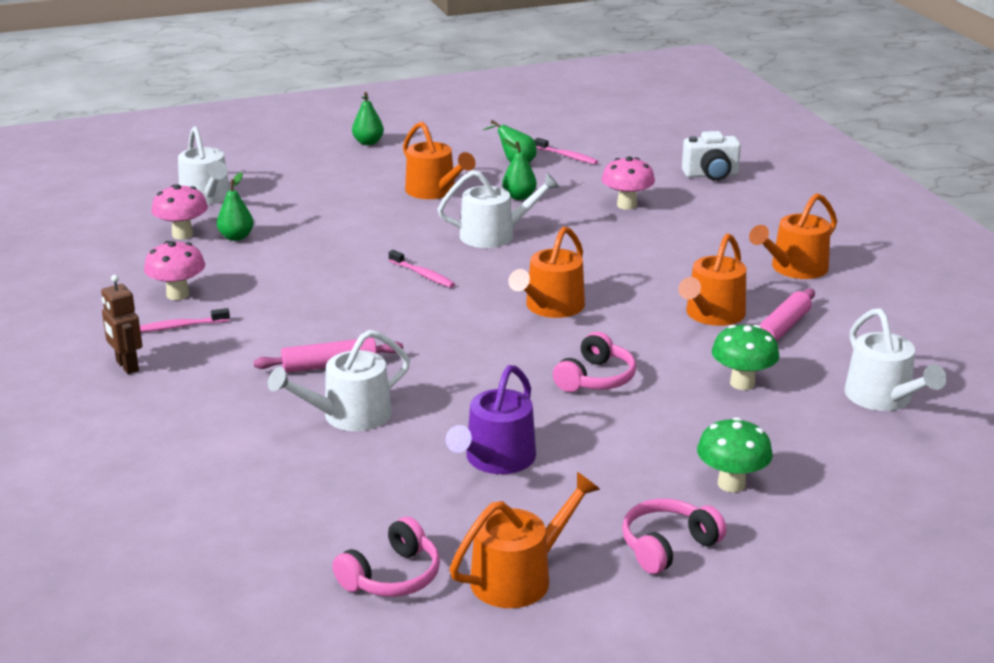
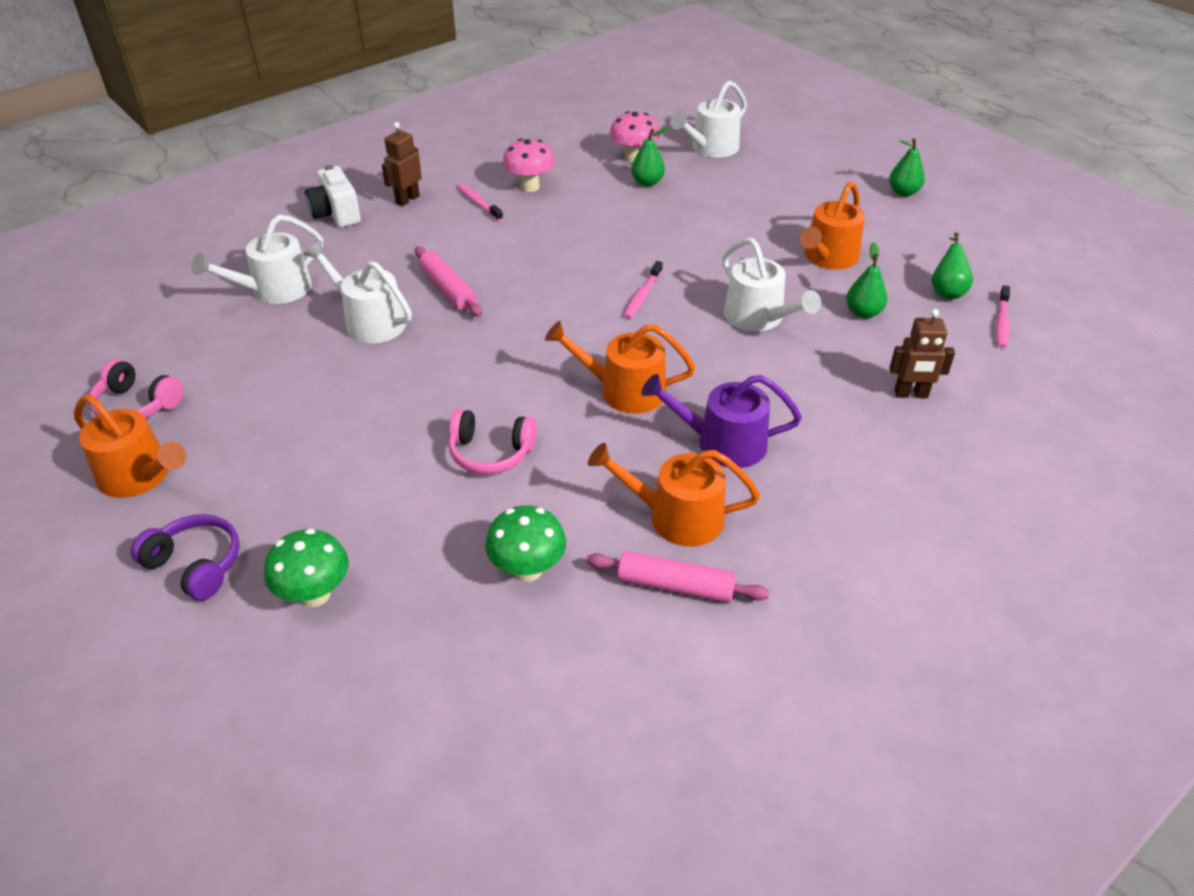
camera: 70 degrees right, 15 degrees up
purple watering can [446,365,536,474] -> purple watering can moved to [641,374,802,468]
pink mushroom [602,156,655,210] -> brown robot [889,309,955,398]
pink headphones [622,499,726,574] -> purple headphones [131,514,240,601]
white camera [682,131,741,181] -> white camera moved to [305,165,361,228]
orange watering can [749,193,837,279] -> none
white watering can [845,308,947,411] -> white watering can moved to [191,214,323,304]

